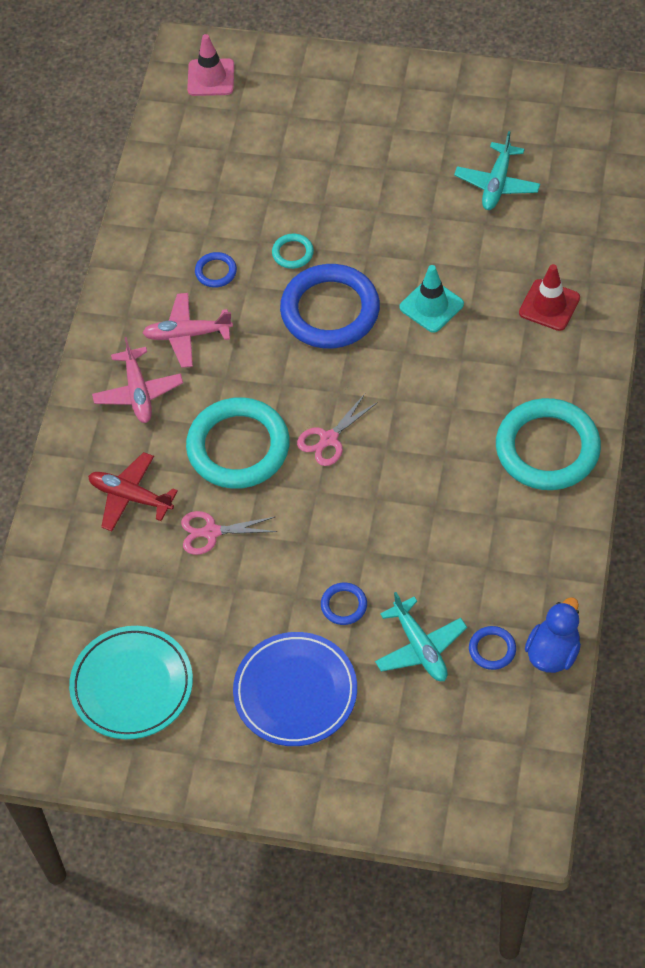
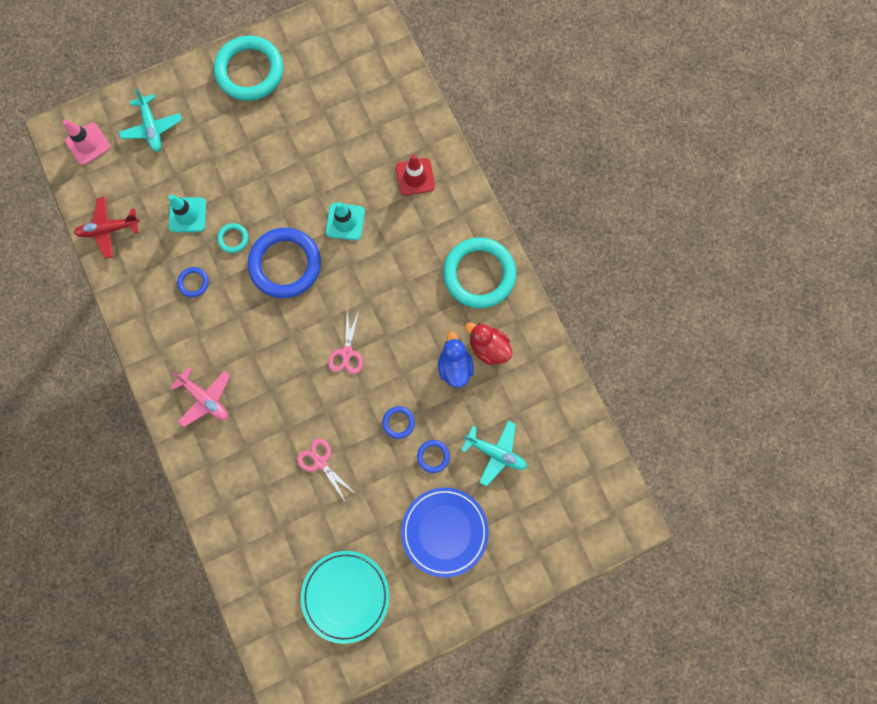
camera: 40 degrees left, 20 degrees up
red plane [88,452,178,531] -> red plane moved to [74,197,140,259]
pink plane [143,293,233,368] -> none
pink scissors [181,511,277,555] -> pink scissors turned 90 degrees clockwise [297,438,356,502]
turquoise ring [186,397,290,489] -> turquoise ring moved to [214,36,283,101]
turquoise plane [454,131,540,210] -> turquoise plane moved to [119,88,182,152]
blue ring [469,626,516,670] -> blue ring moved to [382,406,415,439]
blue duck [525,597,581,673] -> blue duck moved to [438,332,474,388]
none -> turquoise traffic cone [168,194,206,232]
none -> red duck [465,322,513,365]

